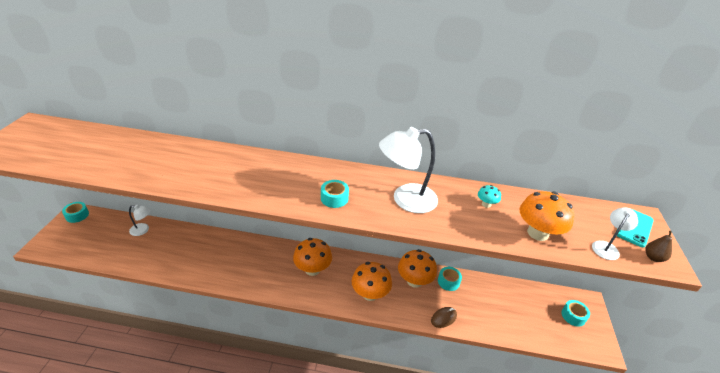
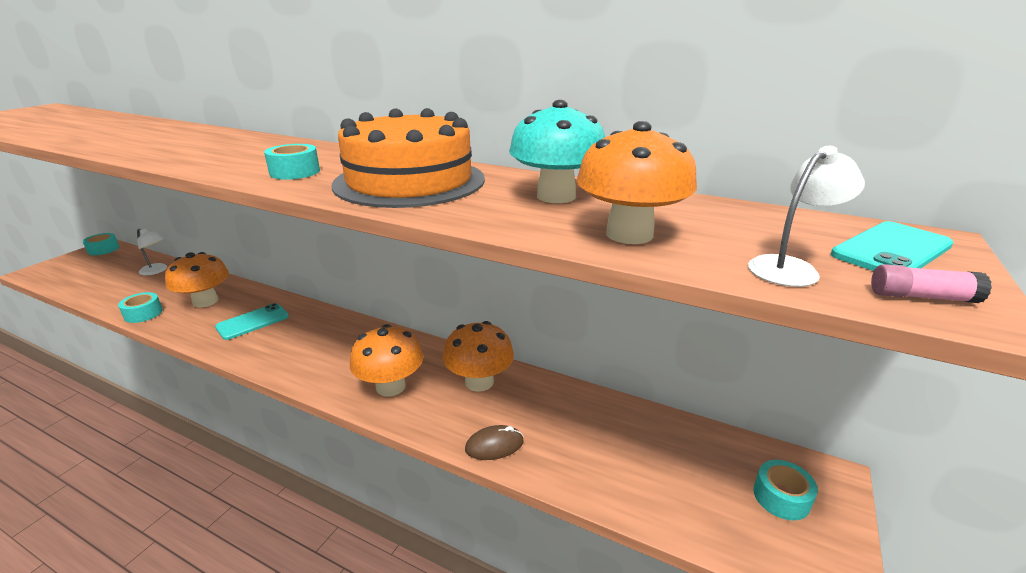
camera: 20 degrees right, 10 degrees down
orange mushroom [293,238,332,276] -> orange mushroom moved to [165,252,229,308]
white lamp [379,127,438,213] -> orange cake [332,108,485,208]
turquoise tape [438,267,462,291] -> turquoise tape moved to [118,292,163,323]
turquoise mushroom [478,185,501,208] -> turquoise mushroom [509,100,605,203], size x2.06
brown pear [645,231,672,262] -> pink glue stick [871,264,992,303]
none -> turquoise phone [215,303,289,340]

